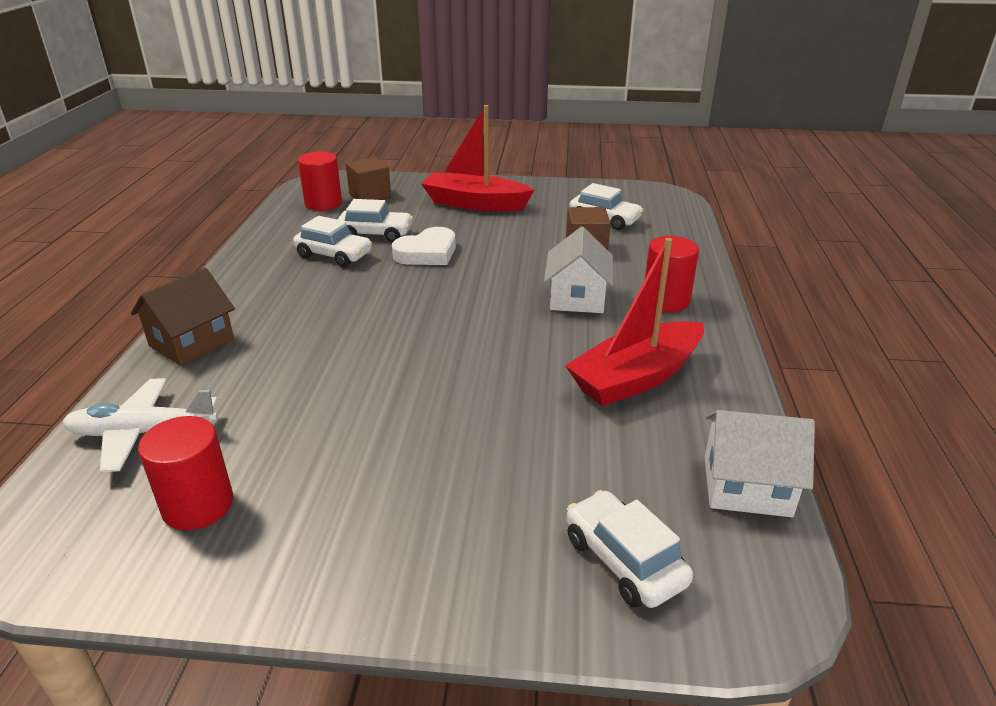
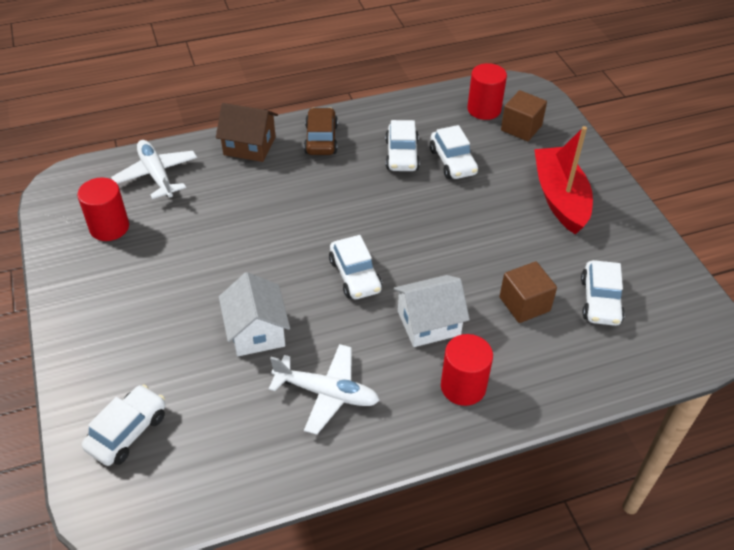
camera: 65 degrees right, 15 degrees up
white heart [392,227,456,265] -> none
red boat [565,238,704,406] -> white plane [269,344,380,435]
white house [705,410,815,517] -> white house moved to [219,272,290,356]
none -> brown car [304,108,338,155]
none -> white car [329,235,382,299]

